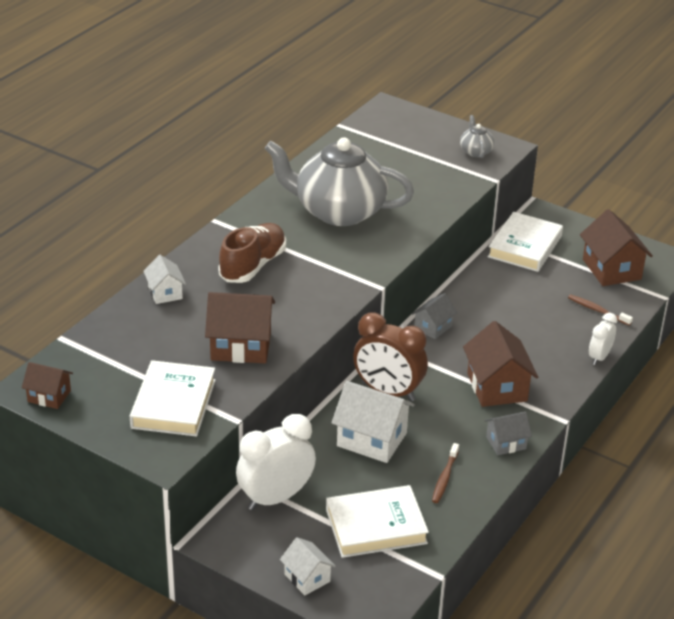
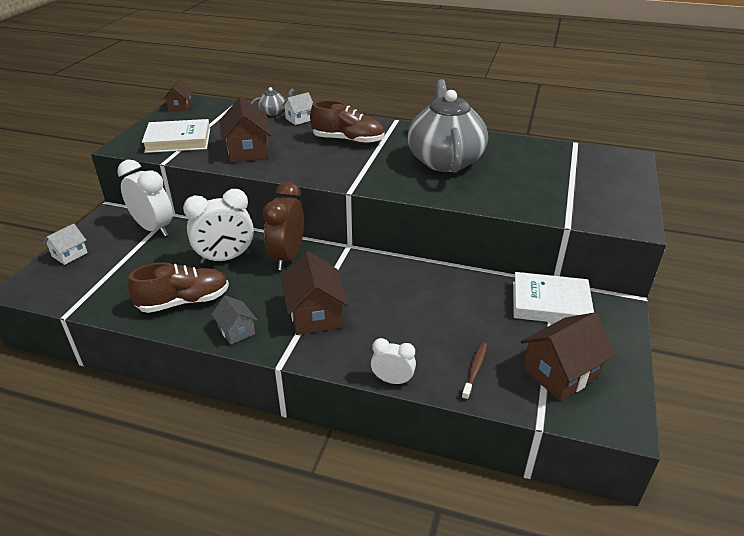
camera: 75 degrees right, 0 degrees up
white book [326,485,429,558] -> none
white house [331,381,415,463] -> white clock [183,189,254,264]
grey house [412,293,457,339] -> none
brown toothbrush [432,443,459,503] -> brown shoe [127,262,229,313]
grey teapot [460,115,494,158] -> grey teapot moved to [251,87,294,116]
brown house [463,321,538,407] -> brown house turned 75 degrees counterclockwise [281,251,348,335]

